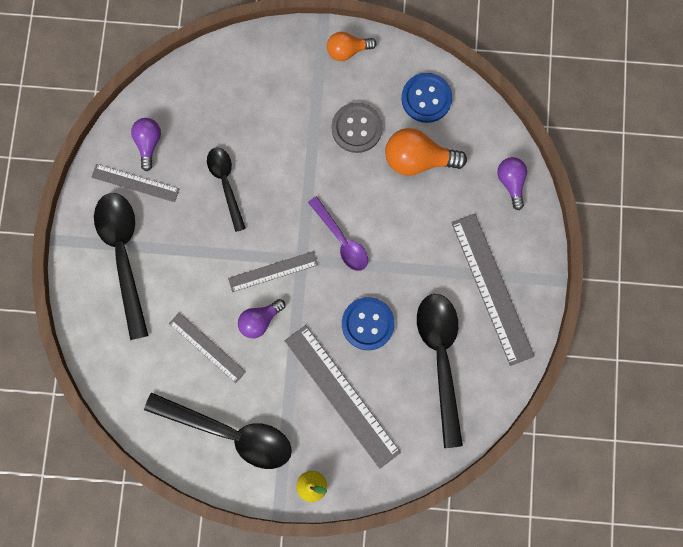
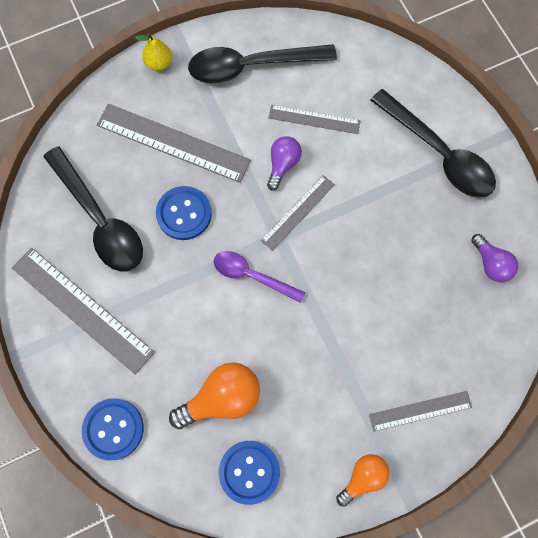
camera: 150 degrees right, 5 degrees down
grey ruler [91,164,179,202] -> grey ruler moved to [369,391,472,431]
black spoon [207,147,246,232] -> none
grey button [332,102,383,153] -> none
purple light bulb [497,157,527,210] -> blue button [82,398,144,460]

